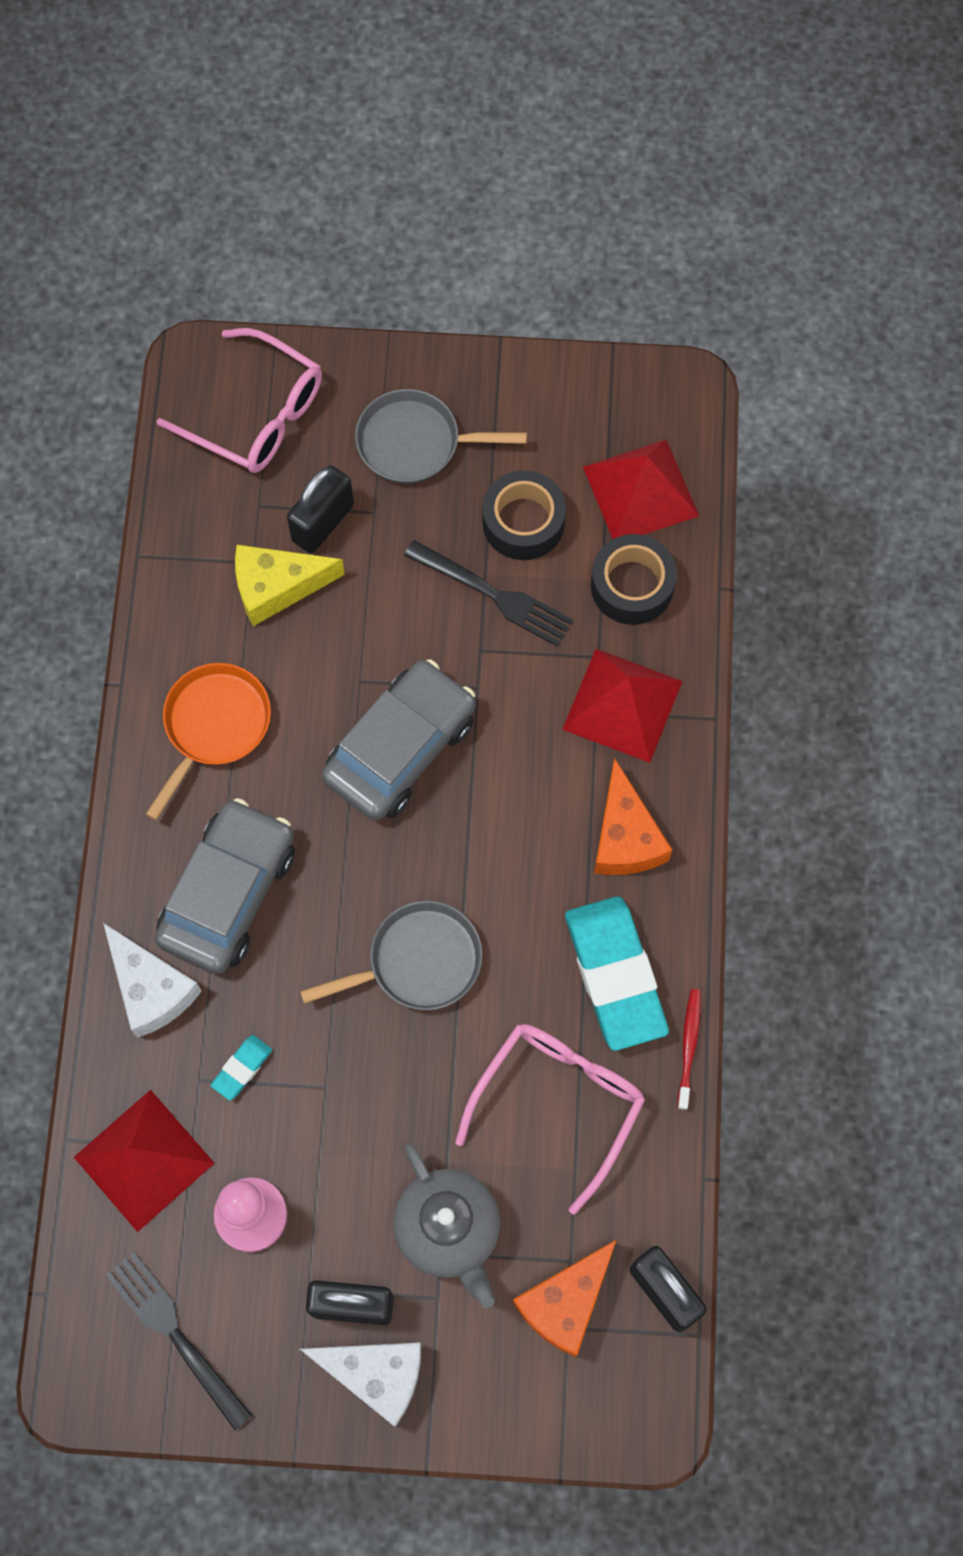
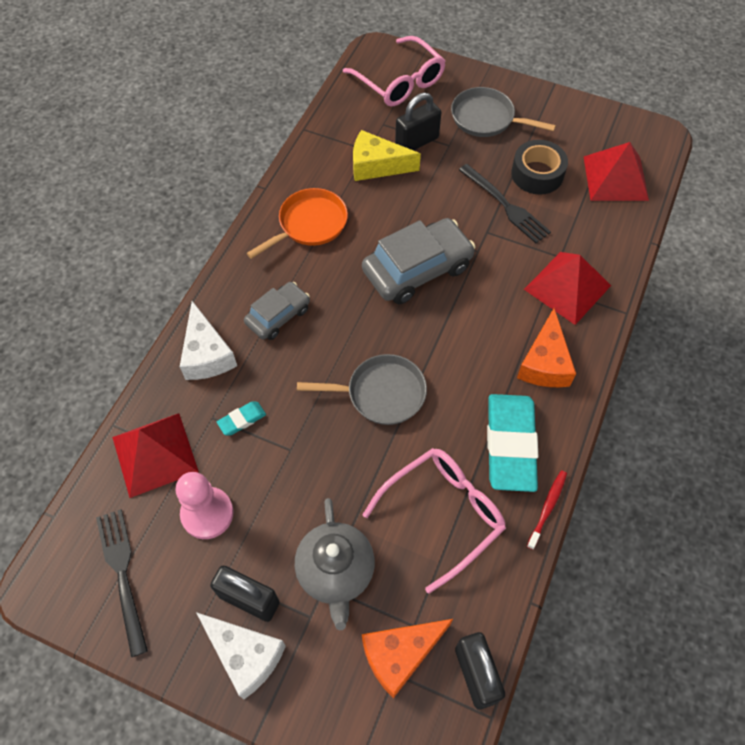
camera: 20 degrees right, 10 degrees down
grey car [155,798,295,974] -> grey car [244,282,310,340], size x0.59
black tape [591,534,677,625] -> none

